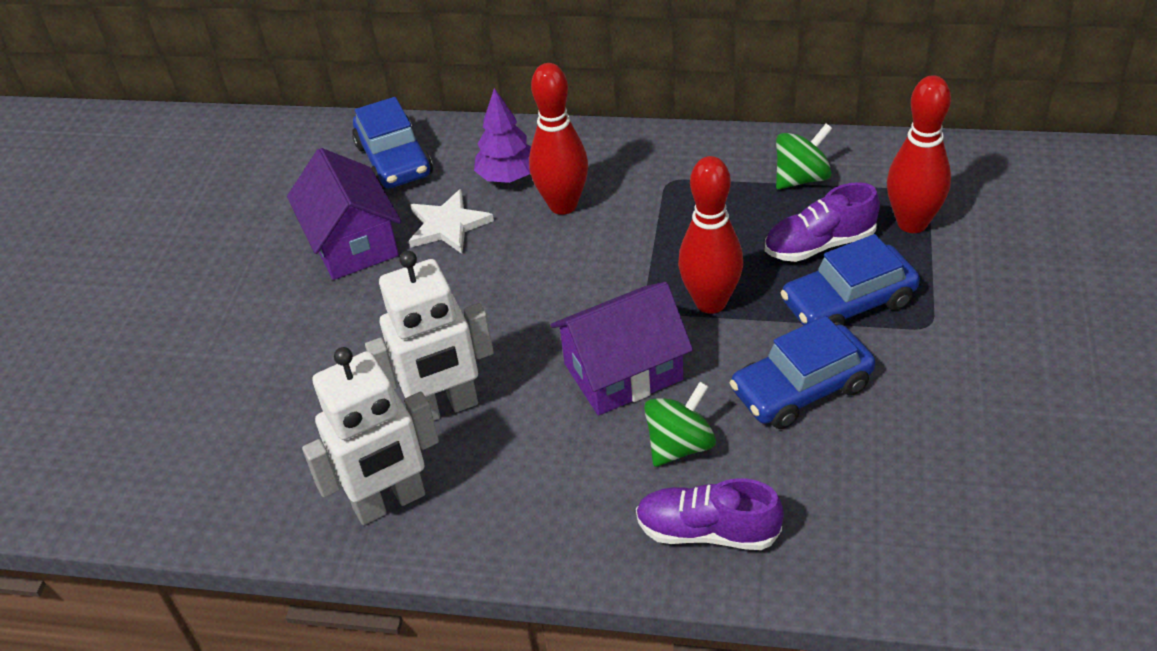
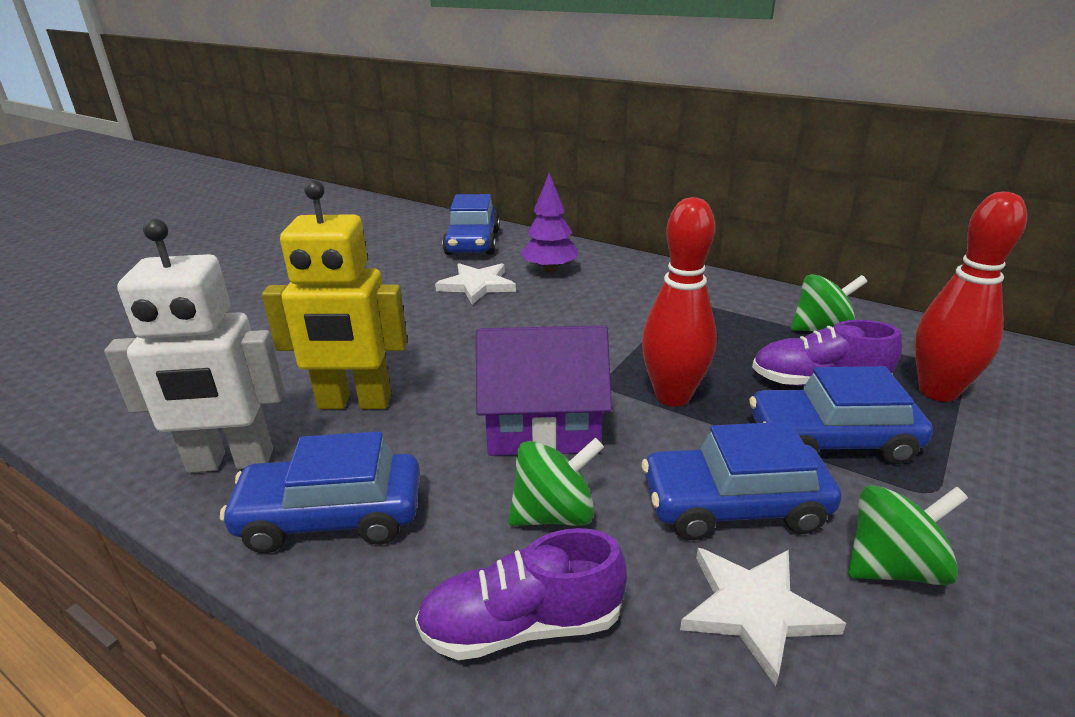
camera: 20 degrees right, 15 degrees down
purple house [287,148,401,280] -> none
white robot [365,251,494,421] -> yellow robot [262,180,407,409]
red bowling pin [529,63,588,215] -> none
purple shoe [636,478,784,550] -> purple shoe turned 45 degrees counterclockwise [415,528,627,660]
none -> blue car [220,431,420,553]
none -> white star [680,548,846,686]
none -> green spinning top [848,485,968,585]

